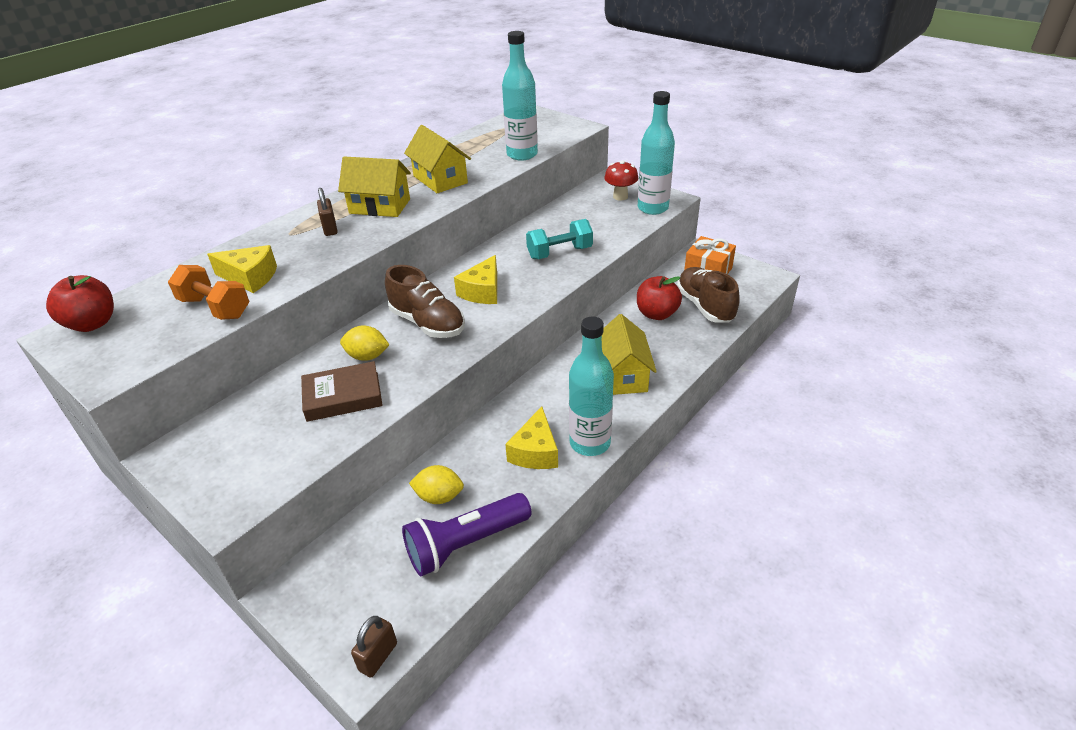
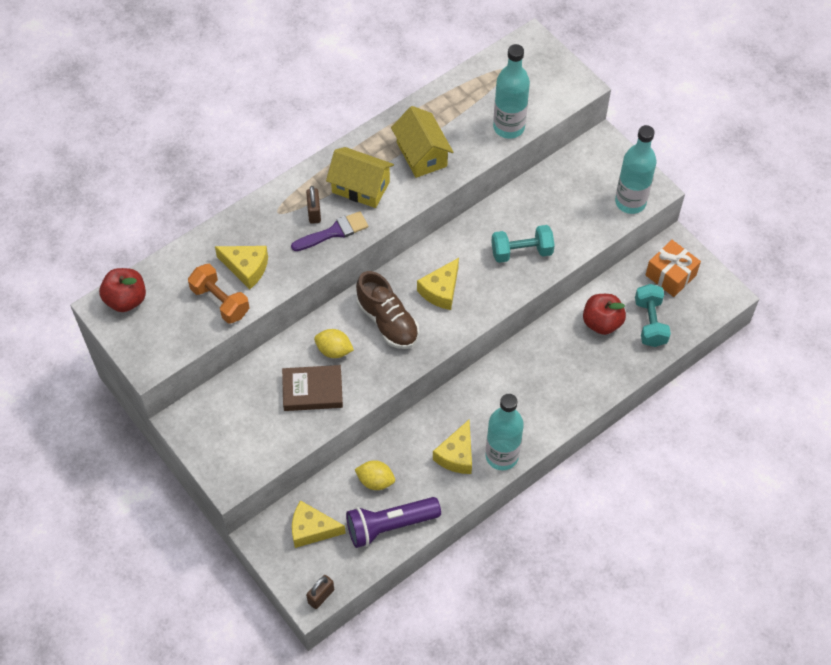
camera: 10 degrees right, 20 degrees up
yellow house [602,314,657,395] -> none
red mushroom [604,160,638,200] -> none
brown shoe [677,267,739,323] -> turquoise dumbbell [635,284,671,347]
none -> purple brush [291,211,368,251]
none -> yellow cheese [292,500,346,548]

